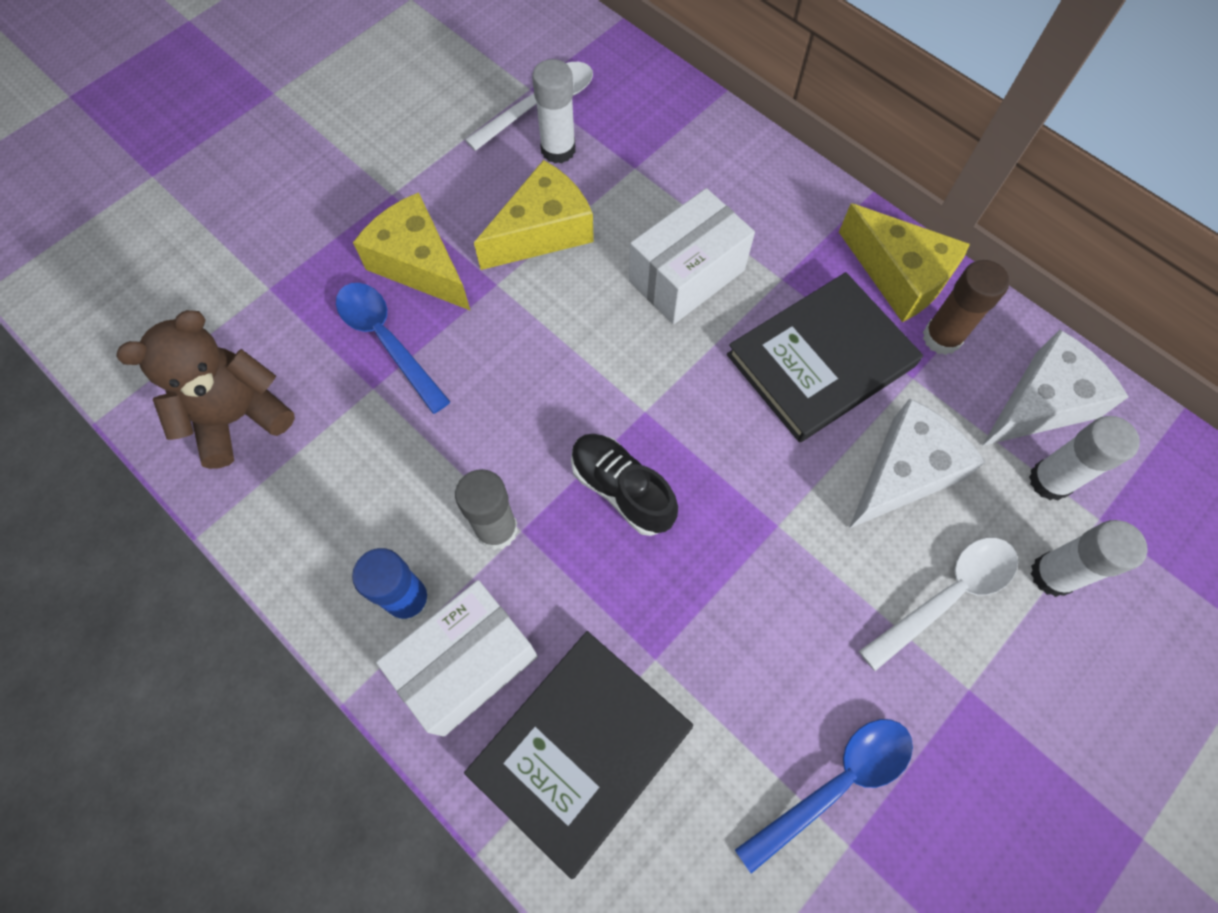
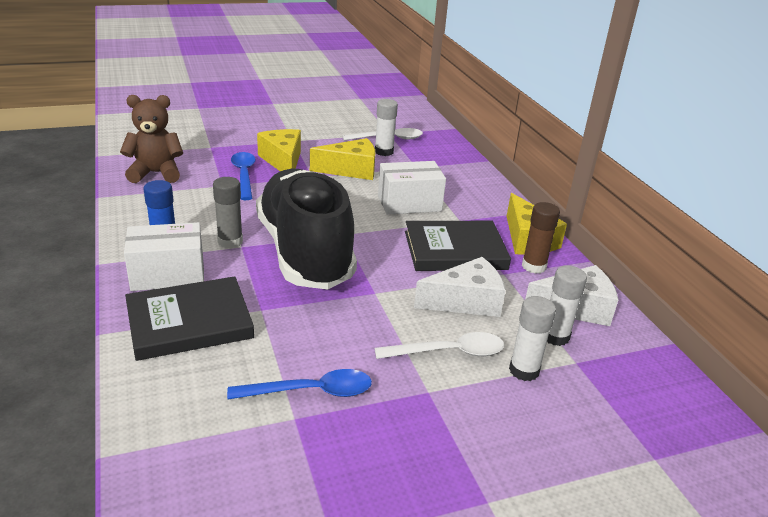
camera: 25 degrees right, 35 degrees down
black shoe [571,434,678,536] -> black shoe [256,169,357,289], size x2.42

